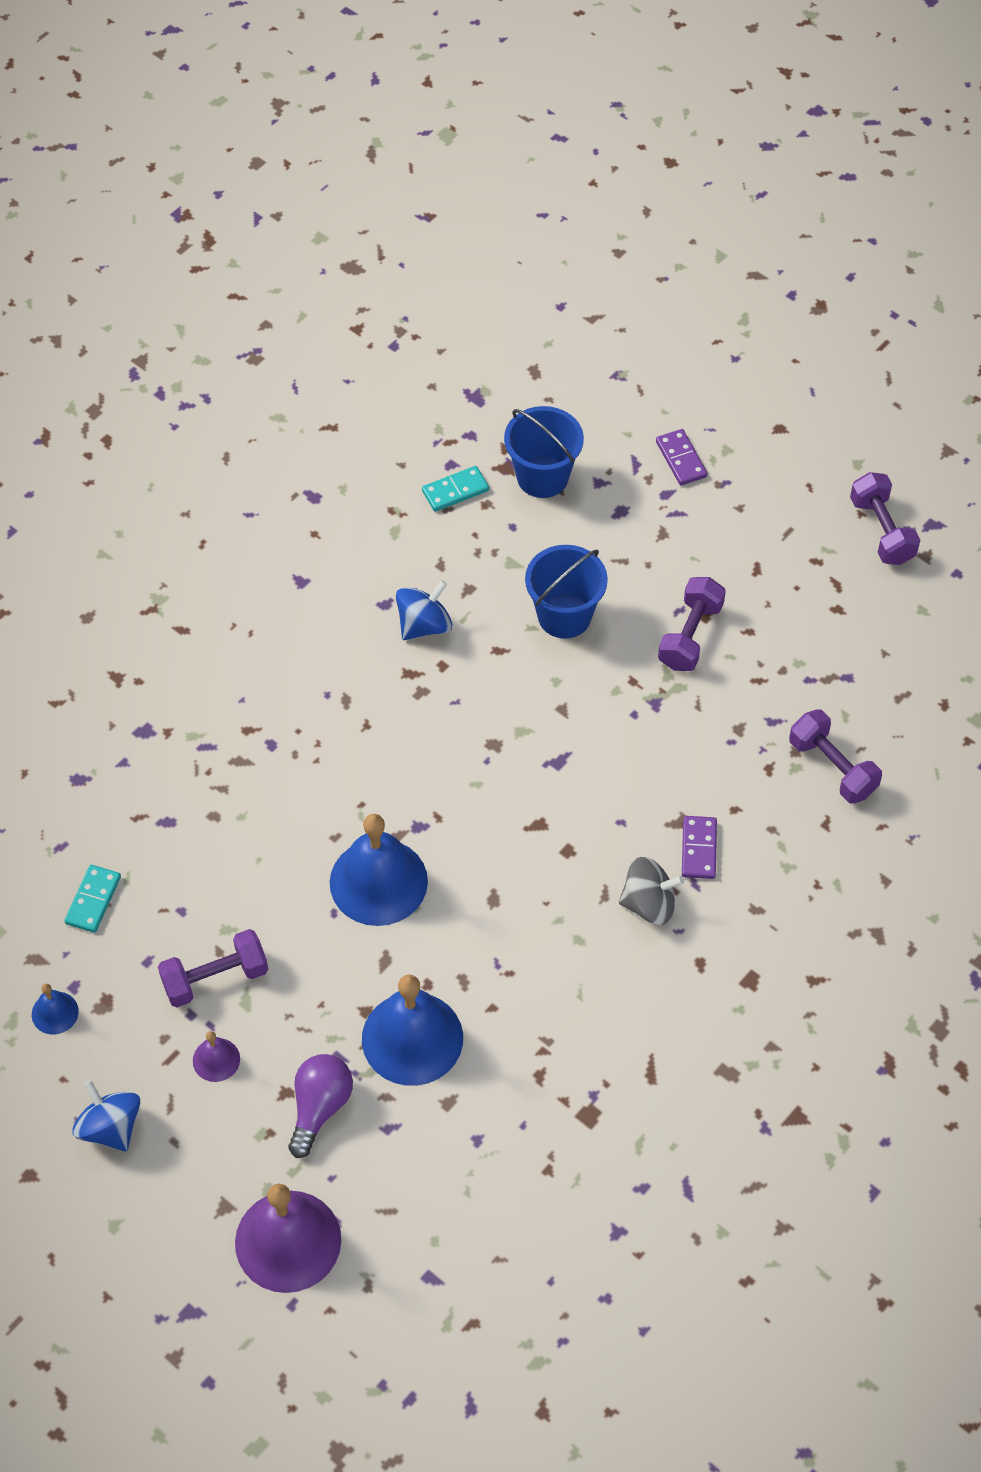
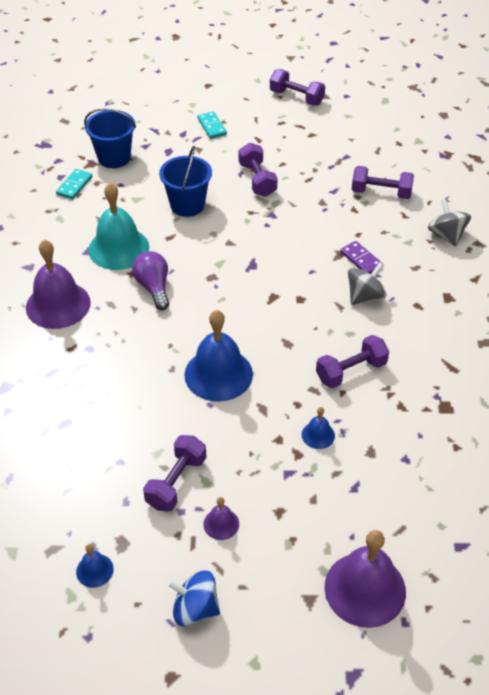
camera: 40 degrees left, 10 degrees down
turquoise domino [64,865,121,933] -> turquoise domino moved to [197,111,227,139]
purple light bulb [288,1054,353,1158] -> purple light bulb moved to [132,251,169,310]
blue bell [362,975,463,1086] -> blue bell [302,407,335,449], size x0.46
blue spinning top [396,580,452,640] -> turquoise bell [88,183,149,270]
purple domino [656,429,708,485] -> none
none -> purple bell [26,239,91,329]
none -> purple dumbbell [316,335,389,388]
none -> grey spinning top [428,199,471,246]

